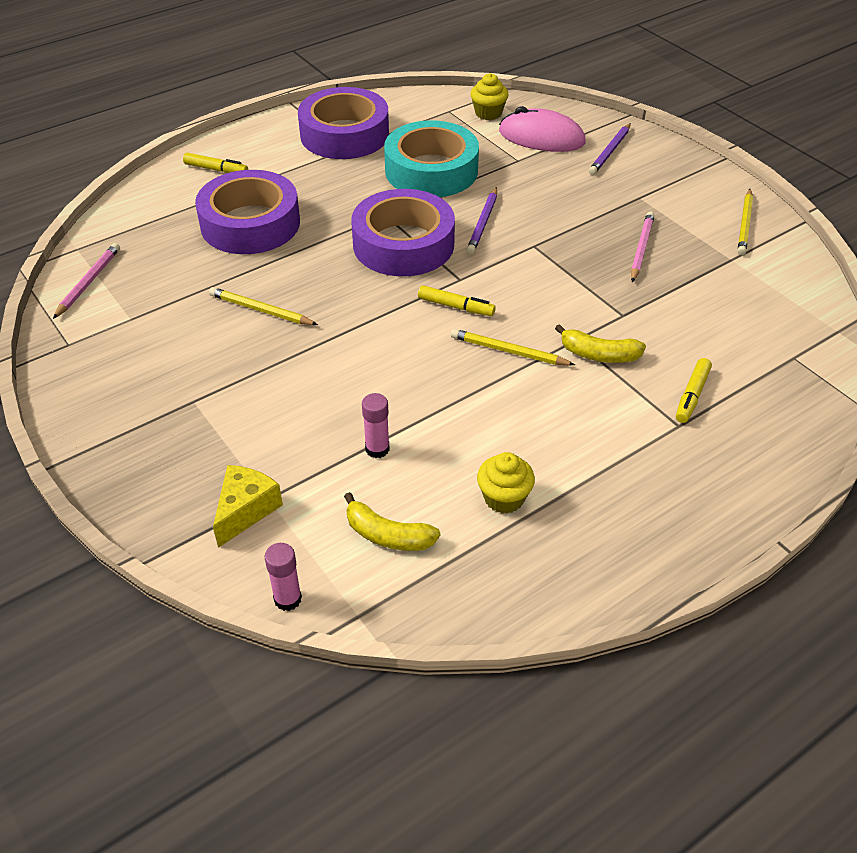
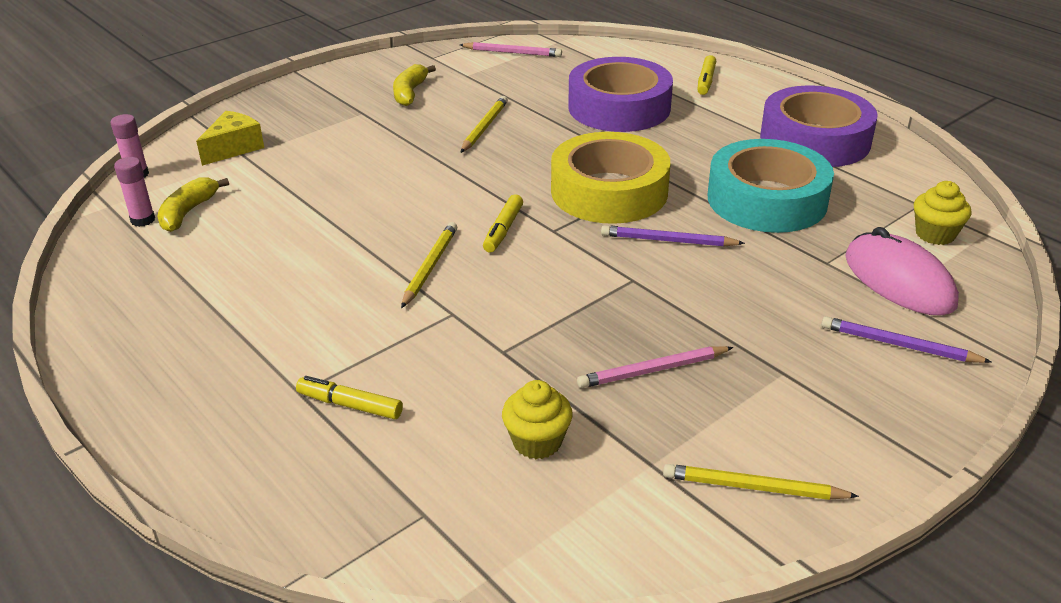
camera: 85 degrees right, 10 degrees down
yellow cheese [213,465,283,548] -> yellow cheese turned 75 degrees counterclockwise [196,111,264,166]
purple tape [351,189,455,276] -> yellow tape [551,132,671,224]
pink glue stick [362,393,390,458] -> pink glue stick moved to [114,157,155,227]
yellow cupcake [477,452,535,514] -> yellow cupcake moved to [502,380,573,459]
pink mouse [499,106,586,152] -> pink mouse turned 45 degrees counterclockwise [845,227,959,316]
yellow banana [555,324,646,363] -> yellow banana moved to [393,64,436,106]
pink pencil [631,212,655,282] -> pink pencil turned 150 degrees clockwise [577,346,734,388]

